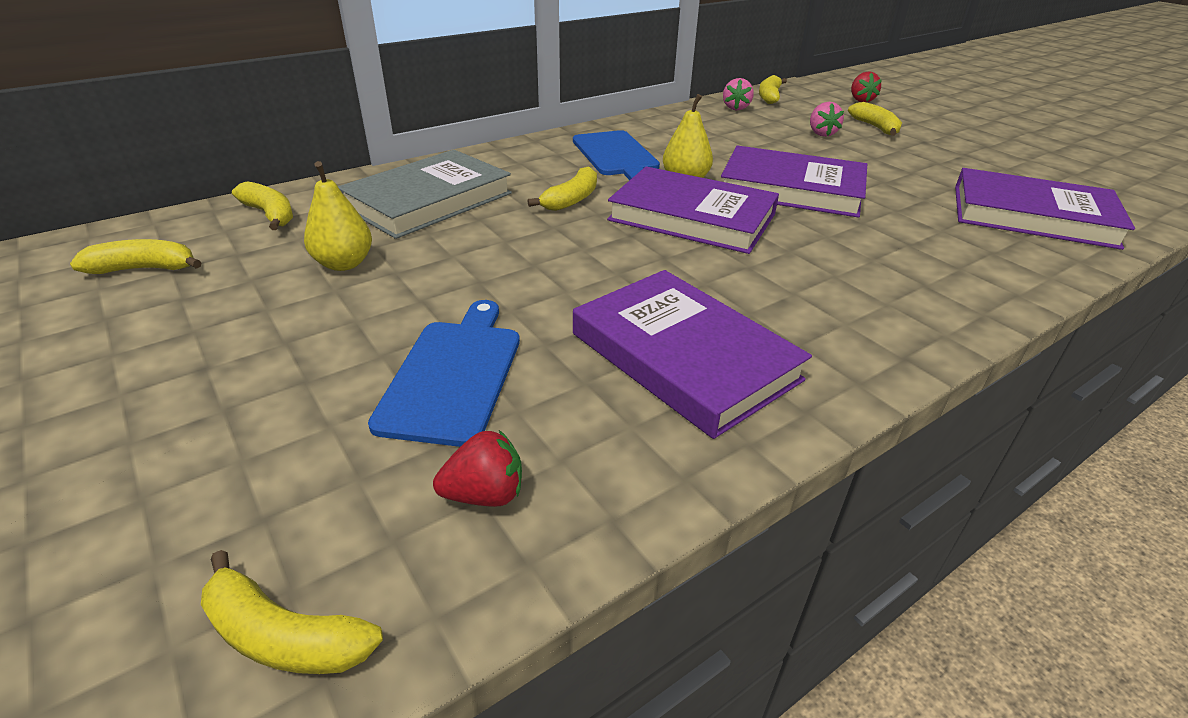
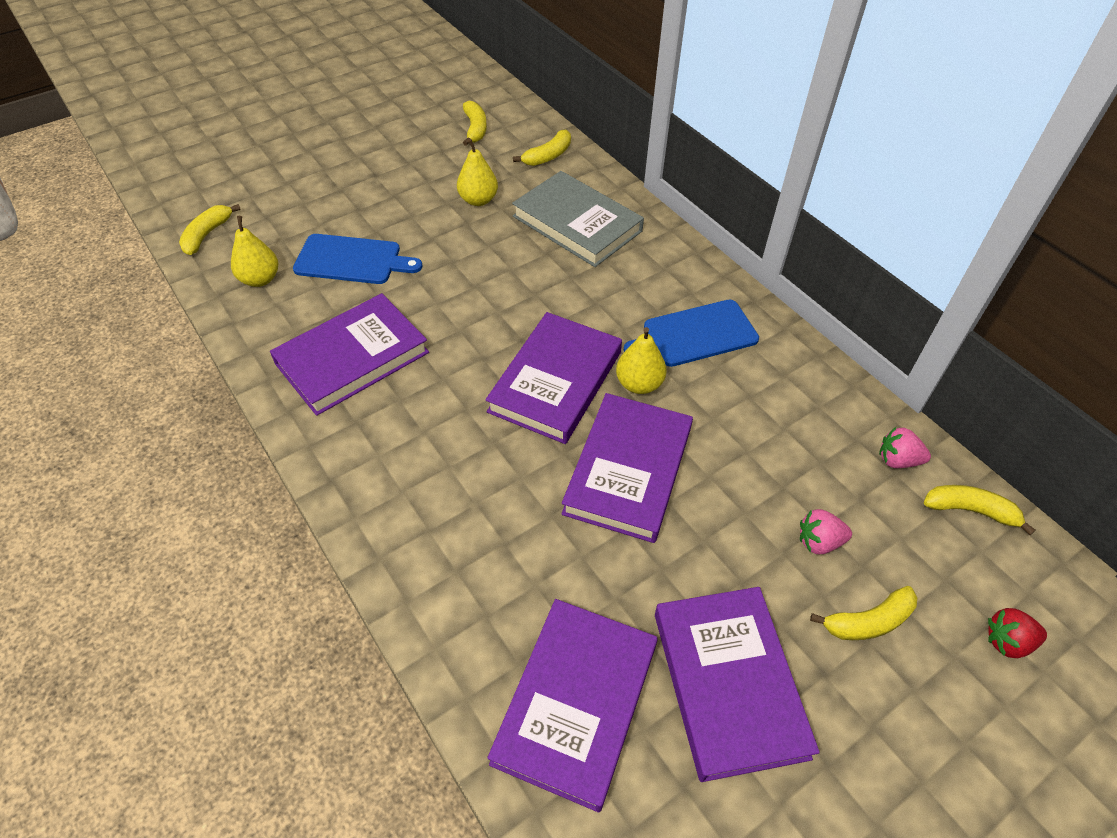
camera: 90 degrees right, 15 degrees up
red strawberry [433,430,522,507] -> yellow pear [231,216,278,287]
yellow banana [527,166,597,211] -> none
none -> purple book [655,587,820,782]

